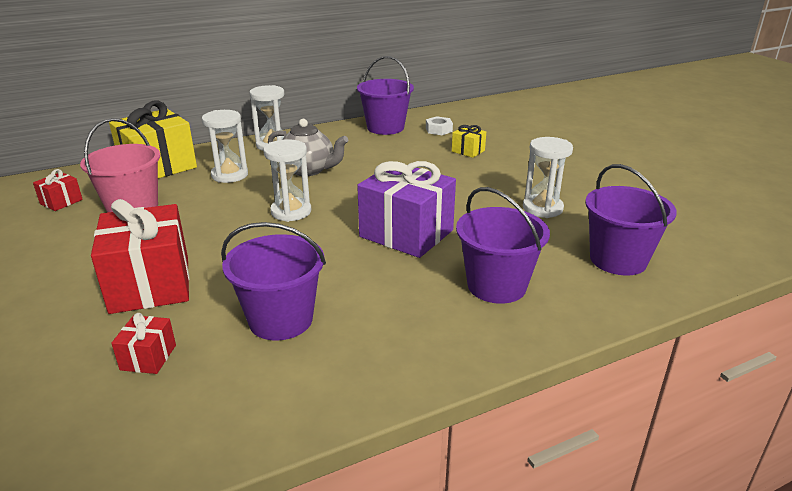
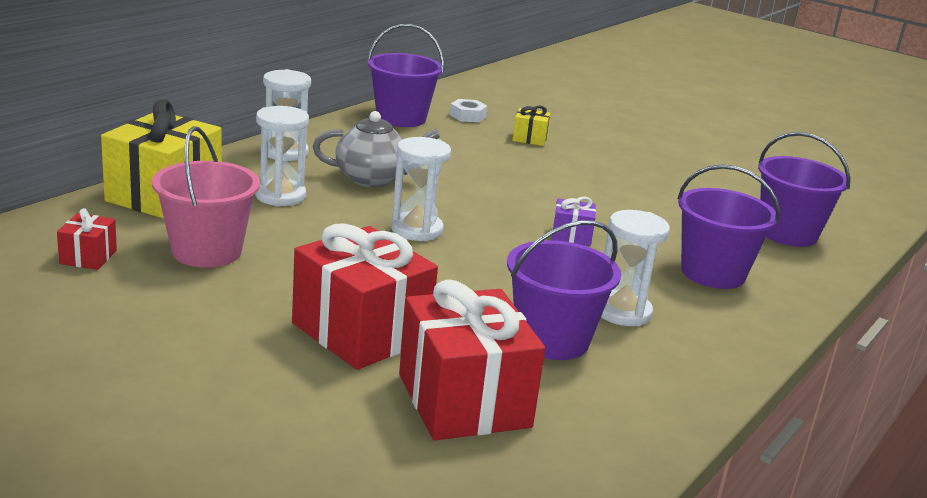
camera: 30 degrees left, 5 degrees down
red gift [111,313,176,374] -> red gift [399,279,545,441], size x2.20
purple gift [357,161,456,258] -> purple gift [552,197,596,246], size x0.46
white hourglass [523,137,573,218] -> white hourglass moved to [601,210,670,326]

